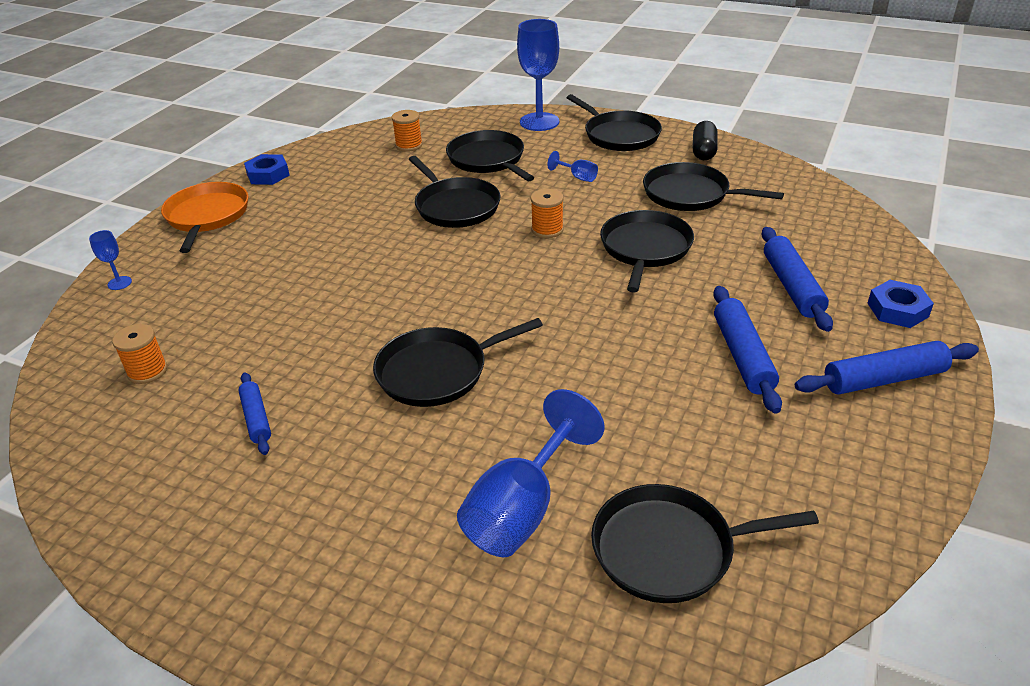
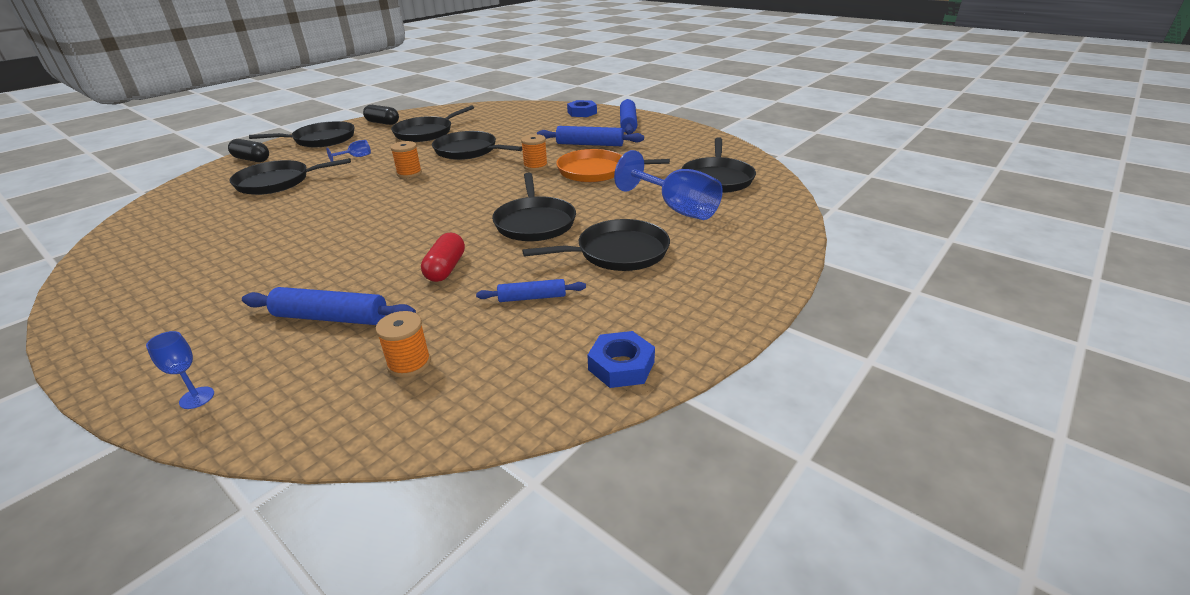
camera: 75 degrees left, 5 degrees down
orange pan [161,182,248,253] -> orange pan moved to [556,149,670,182]
blue nut [244,154,290,185] -> blue nut moved to [588,331,655,388]
orange spool [392,110,423,152] -> orange spool moved to [521,134,548,171]
black pan [409,156,501,228] -> black pan moved to [522,219,670,271]
blue goblet [517,19,559,131] -> black capsule [228,139,269,162]
blue rolling pin [761,227,833,332] -> blue rolling pin moved to [242,287,416,325]
none -> red capsule [421,233,465,282]

